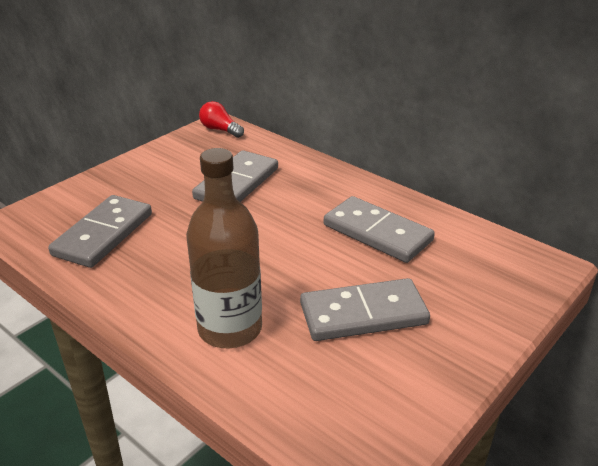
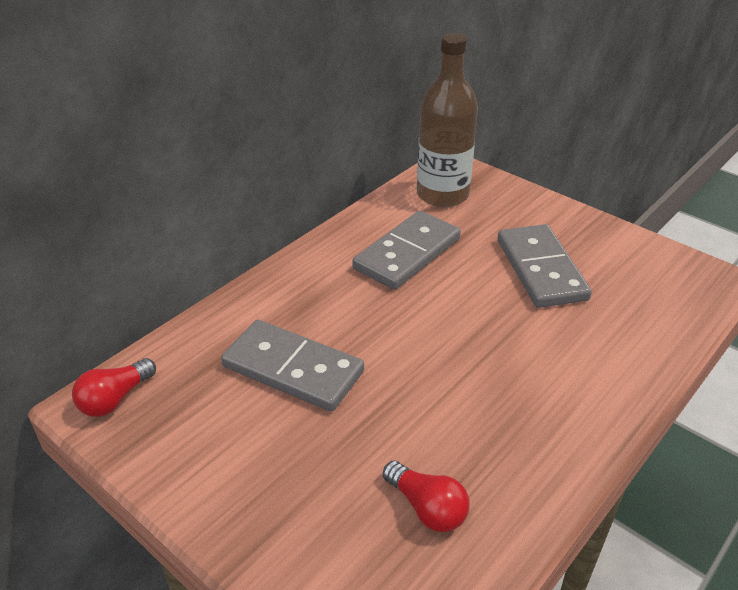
camera: 90 degrees left, 5 degrees up
grey domino [48,195,152,268] -> red light bulb [383,461,469,532]
brown bottle [186,148,262,348] -> brown bottle moved to [417,33,478,207]

